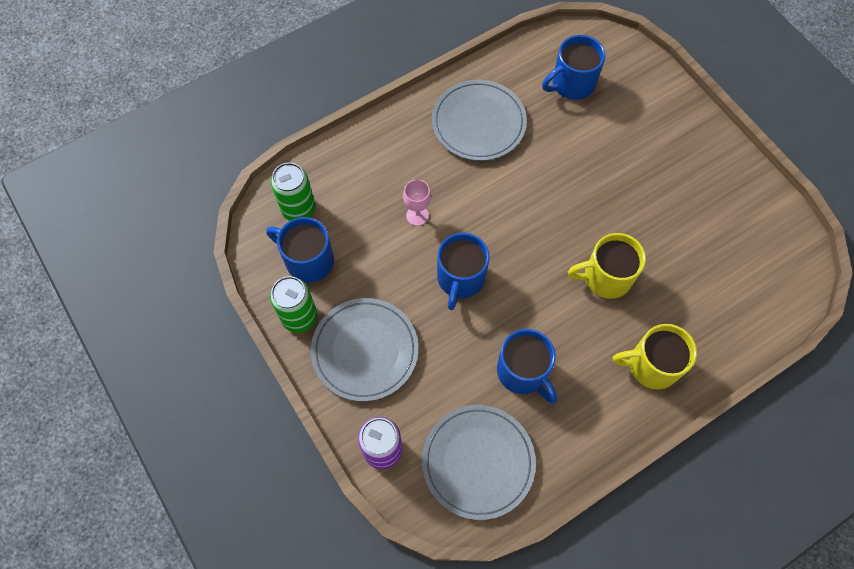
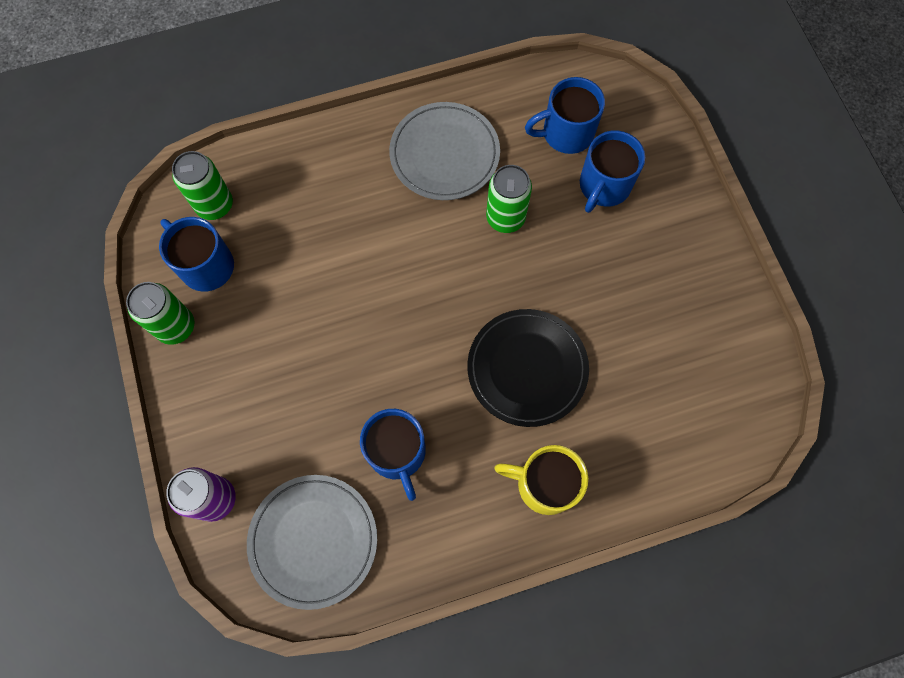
camera: 15 degrees right, 5 degrees up
grey plate [311,298,418,401] -> none
pink goblet [403,179,431,226] -> none
blue mug [437,233,490,310] -> blue mug moved to [580,130,645,213]
yellow mug [568,233,646,299] -> black plate [467,309,589,427]
none -> green can [486,165,532,233]

